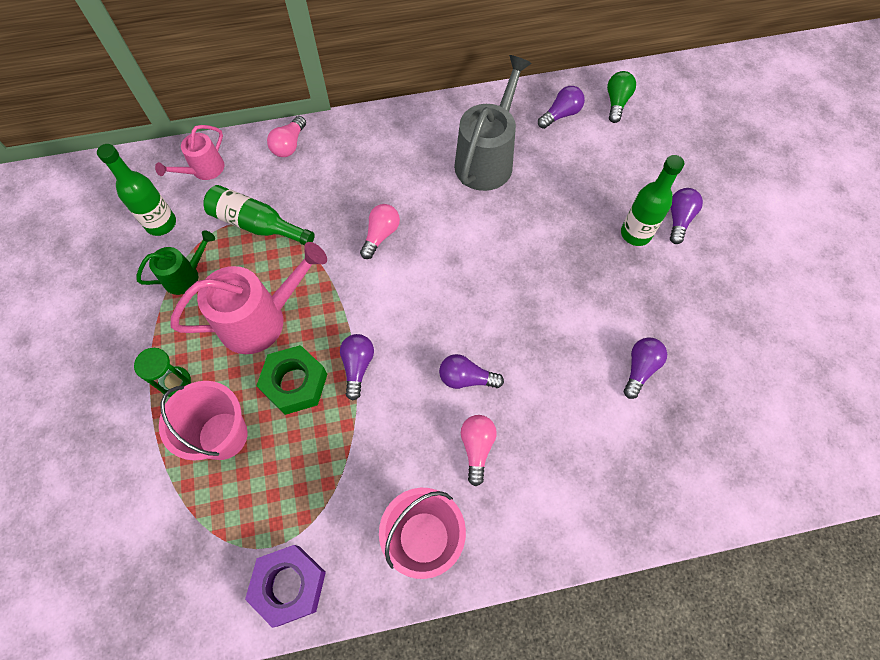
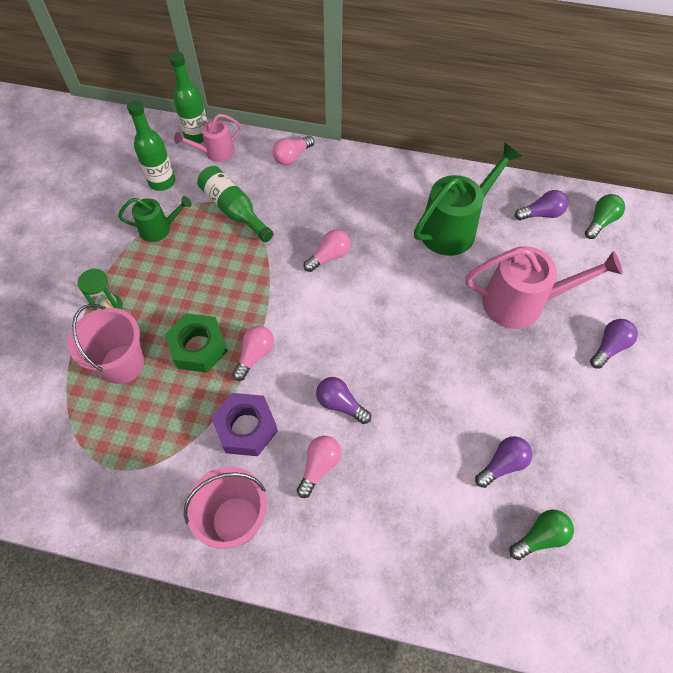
camera: 25 degrees right, 5 degrees down
pink watering can [170,242,327,354] -> pink watering can moved to [466,246,623,329]
purple nut [245,545,326,628] -> purple nut moved to [211,393,278,456]
purple light bulb [340,334,374,401] -> pink light bulb [232,326,274,381]
grey watering can [454,55,532,191] -> green watering can [414,142,522,256]
green bottle [621,155,684,246] -> green bottle moved to [169,52,207,143]
none -> green light bulb [509,510,574,560]

